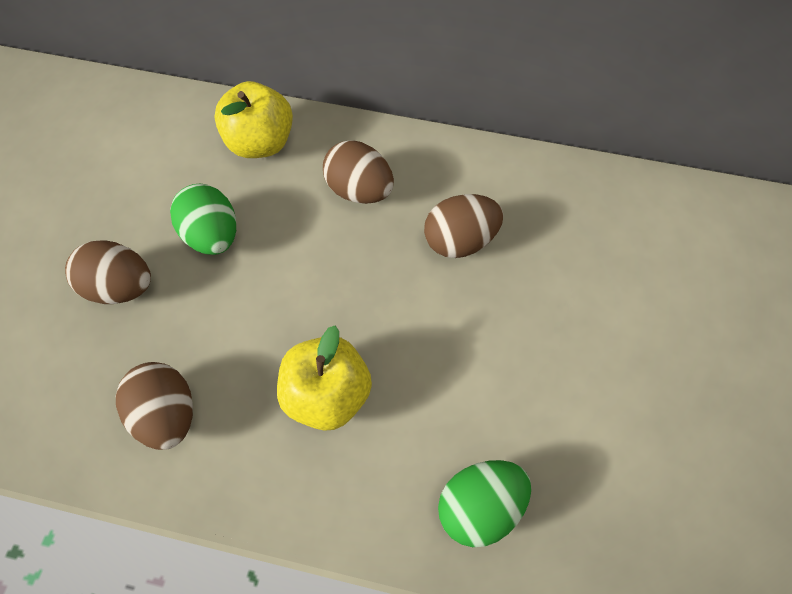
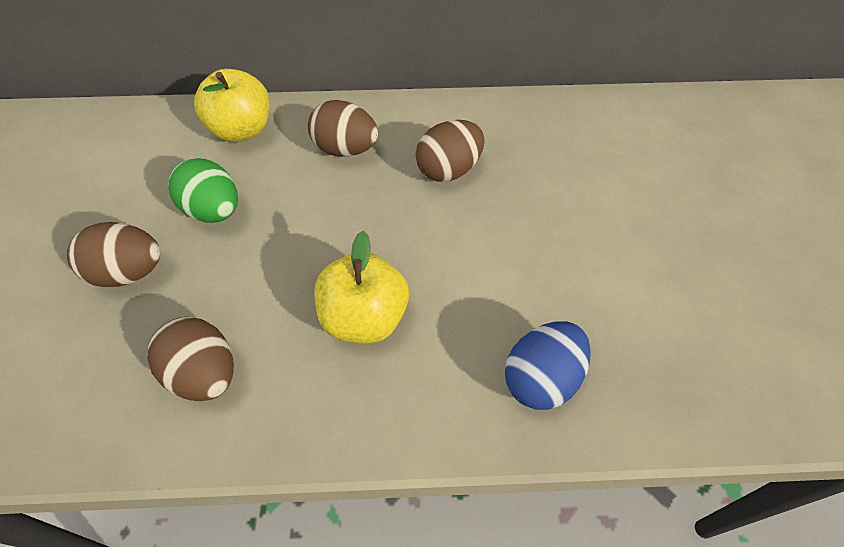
camera: 15 degrees left, 10 degrees down
green egg [438,460,531,547] -> blue egg [505,321,591,410]

